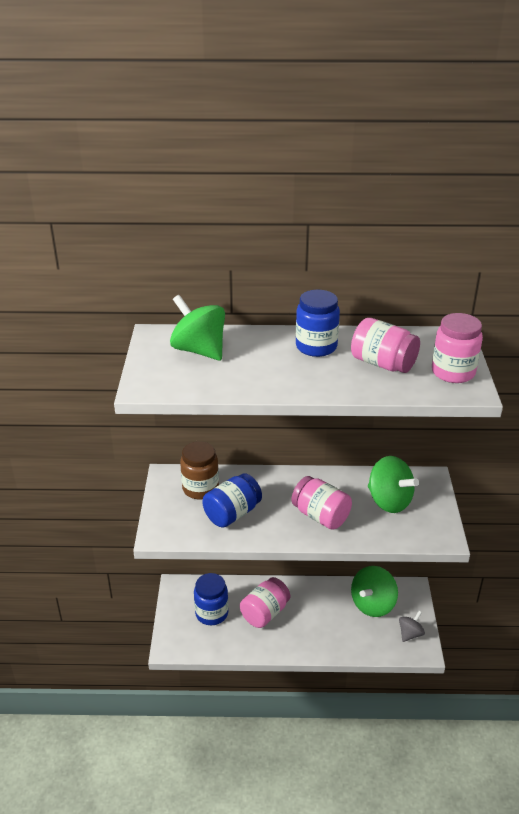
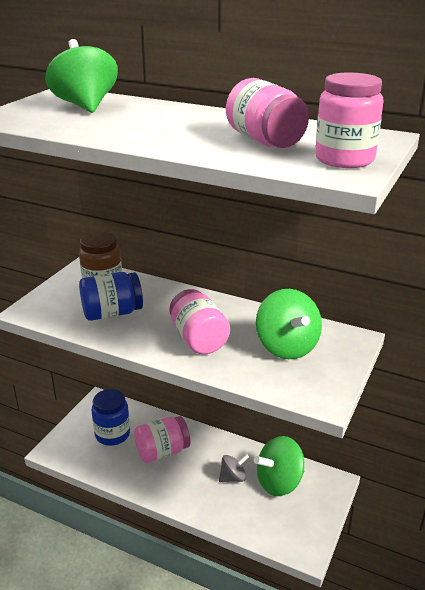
camera: 25 degrees right, 5 degrees down
blue jar [296,290,340,357] -> none
grey spinning top [399,611,425,642] -> grey spinning top moved to [219,454,249,482]

